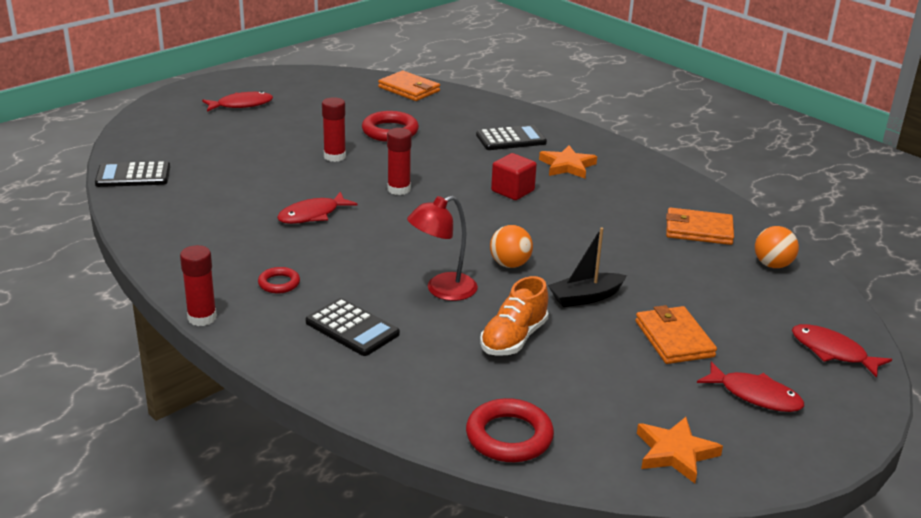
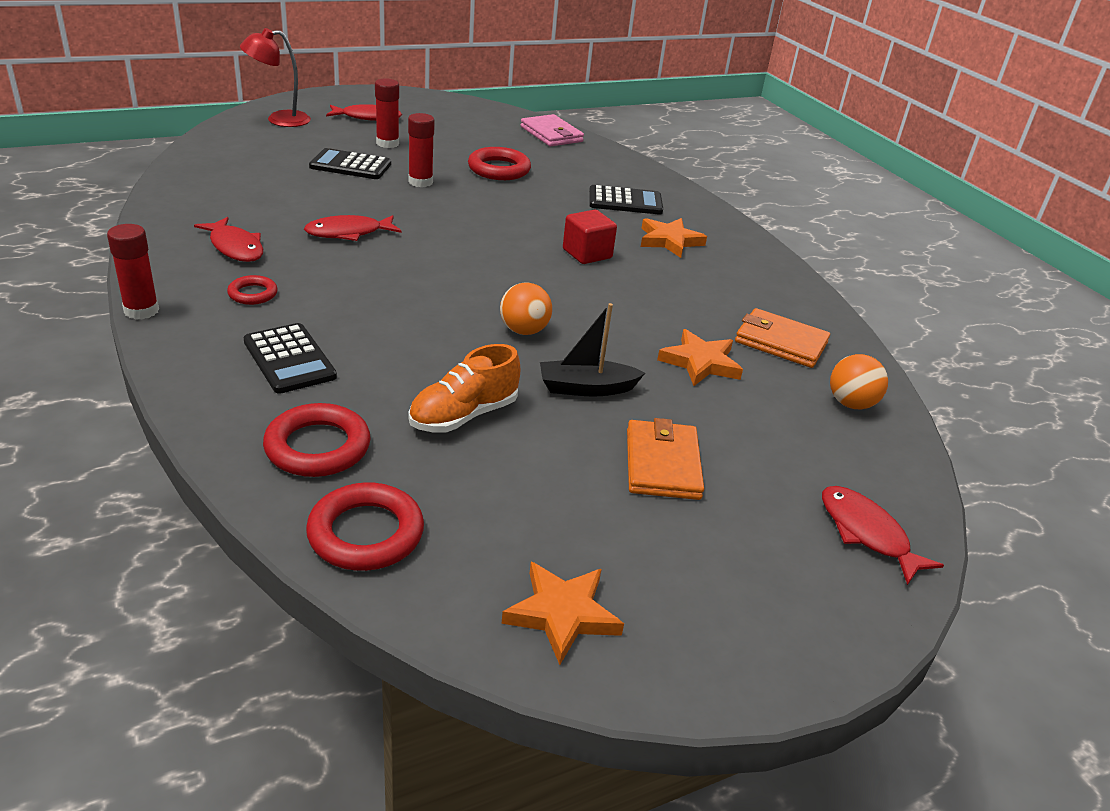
camera: 15 degrees right, 5 degrees up
black calculator [95,161,170,187] -> black calculator moved to [309,148,391,179]
orange wallet [378,71,440,101] -> pink wallet [521,114,584,147]
red glue stick [387,128,412,195] -> red glue stick moved to [375,78,399,148]
red lamp [407,195,478,301] -> red lamp moved to [240,28,311,127]
red fish [697,362,804,412] -> red fish moved to [194,217,263,262]
none -> red ring [263,403,371,477]
none -> orange star [657,329,743,386]

